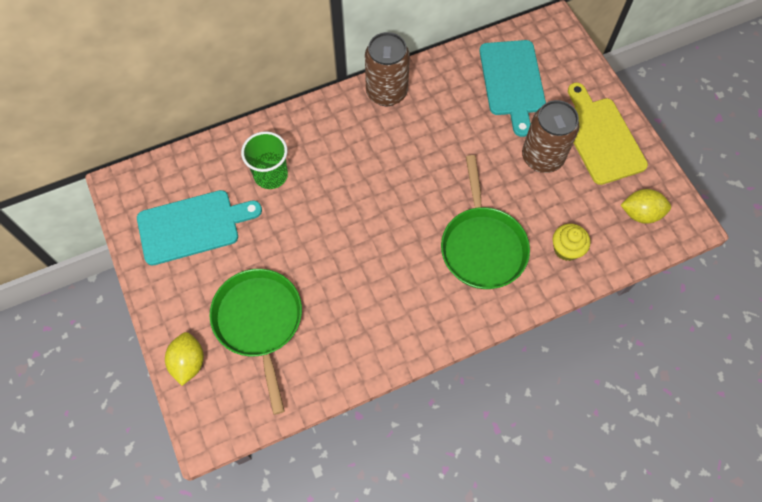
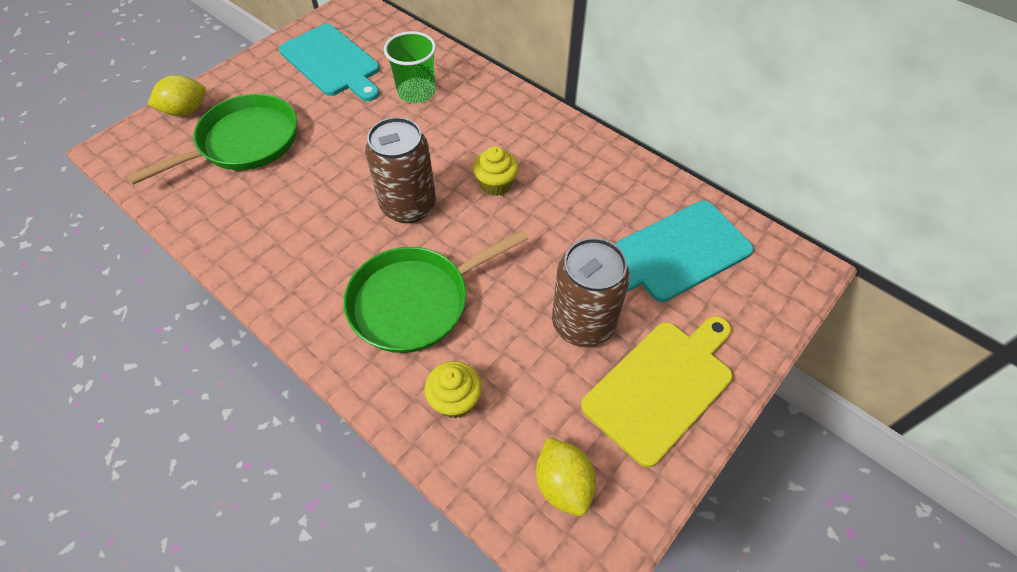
camera: 65 degrees right, 10 degrees down
brown can [365,32,410,106] -> brown can moved to [365,117,436,223]
none -> yellow cupcake [473,146,518,196]

